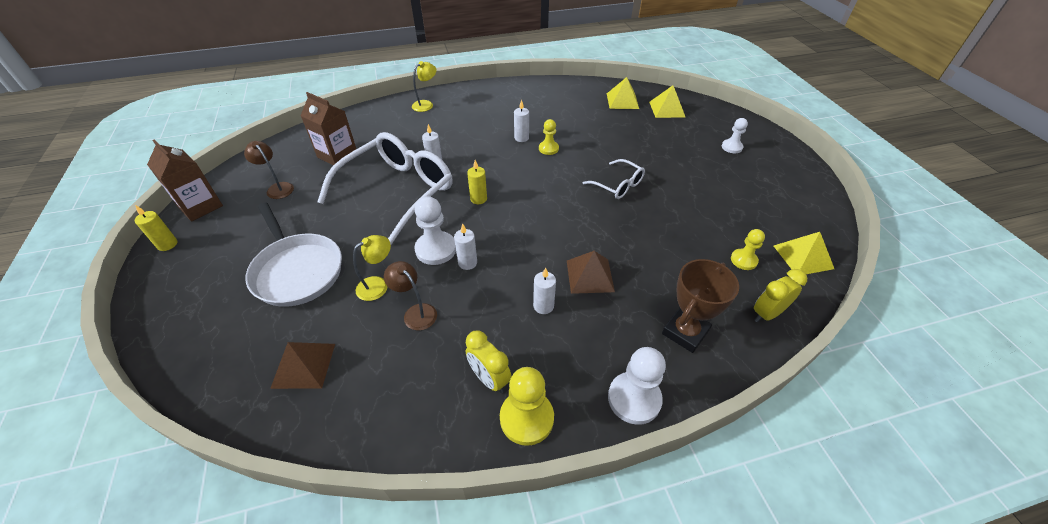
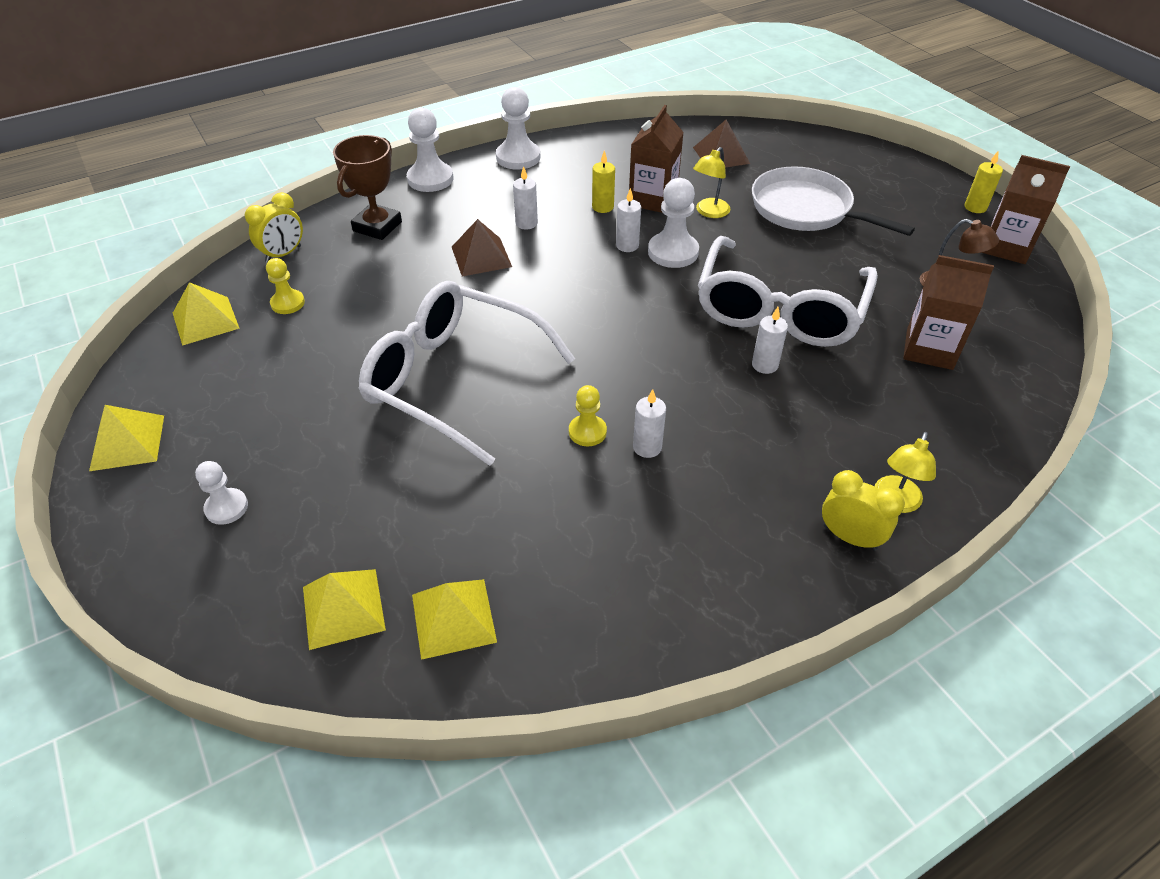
camera: 165 degrees right, 0 degrees up
brown lamp [384,261,437,331] -> brown carton [629,105,684,213]
yellow clock [466,330,512,393] -> yellow clock moved to [822,470,905,551]
yellow candle [467,160,487,204] -> yellow candle moved to [592,151,615,213]
yellow pawn [500,367,554,446] -> white pawn [496,87,540,170]
white glasses [582,159,645,199] -> white glasses [358,281,575,466], size x2.10
none -> yellow pyramid [89,405,164,471]

